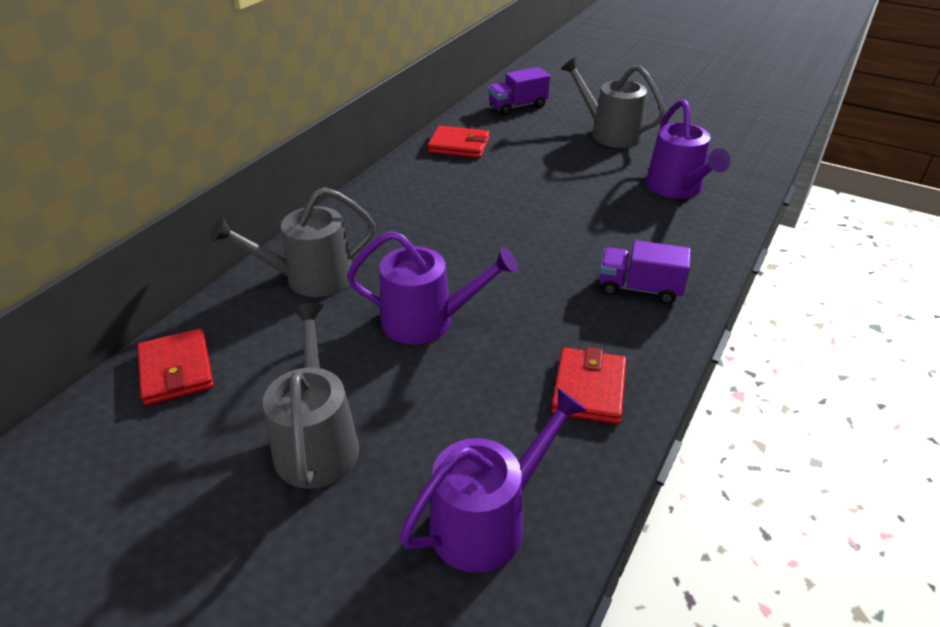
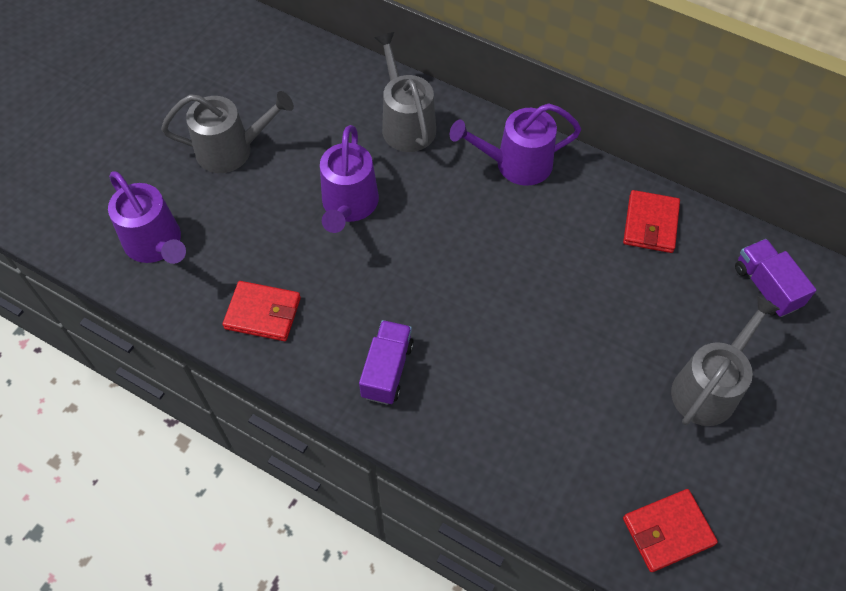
camera: 90 degrees right, 20 degrees up
red wallet [137,328,214,405] -> red wallet moved to [623,489,718,572]
purple watering can [646,99,731,199] -> purple watering can moved to [450,103,581,186]

